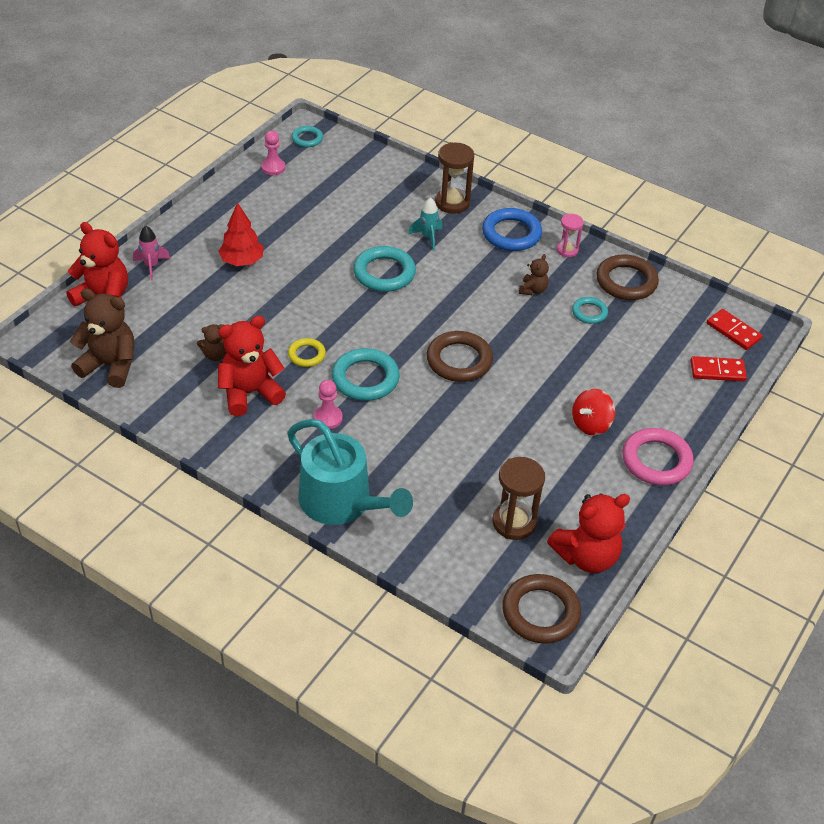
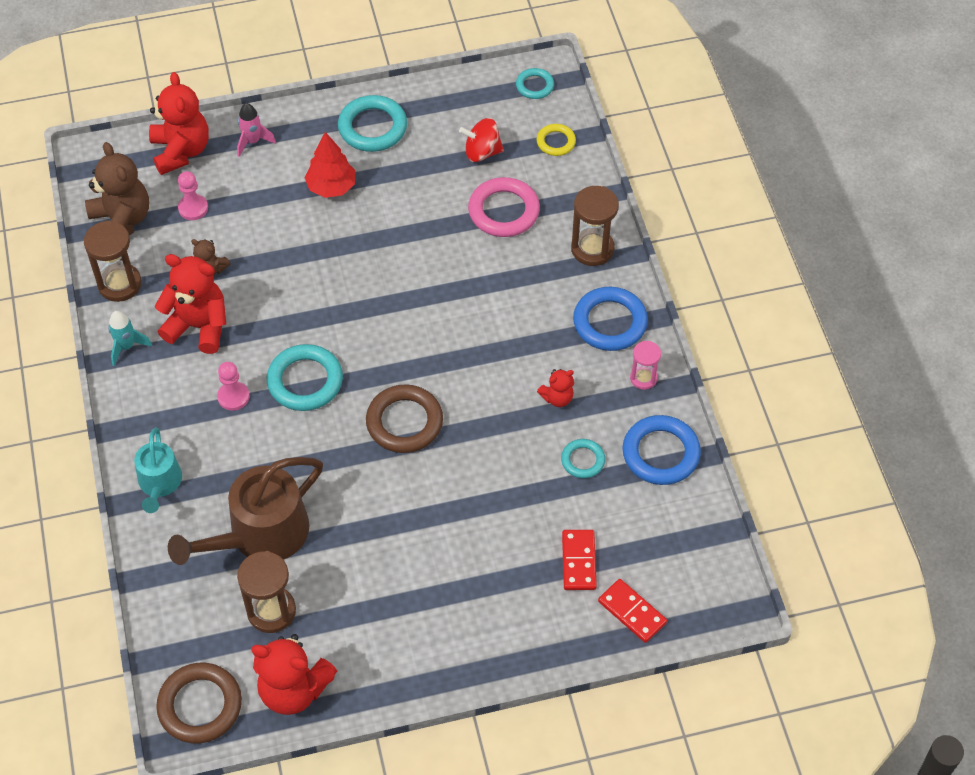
camera: 45 degrees right, 10 degrees up
pink pawn [261,131,285,175] -> pink pawn moved to [178,171,208,220]
turquoise watering can [287,419,413,525] -> turquoise watering can [134,428,182,513], size x0.58
yellow ring [288,338,326,367] -> yellow ring moved to [537,124,576,156]
turquoise ring [353,246,416,292] -> turquoise ring moved to [338,95,407,152]
turquoise rocket [408,197,442,251] -> turquoise rocket moved to [108,311,152,366]
brown teddy bear [519,254,549,295] -> red teddy bear [537,369,574,407]
red spinning top [572,389,615,435] -> red spinning top moved to [459,118,504,162]
brown ring [596,254,659,300] -> blue ring [622,415,701,485]
pink ring [622,428,694,486] -> pink ring moved to [468,177,540,237]
red domino [707,309,763,350] -> red domino moved to [562,530,597,590]
none -> brown hourglass [84,220,142,302]
none -> brown watering can [168,457,323,565]

